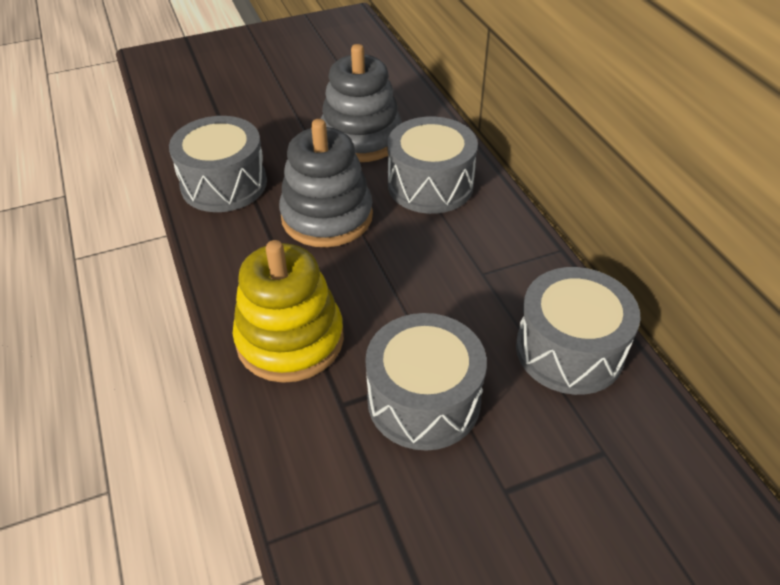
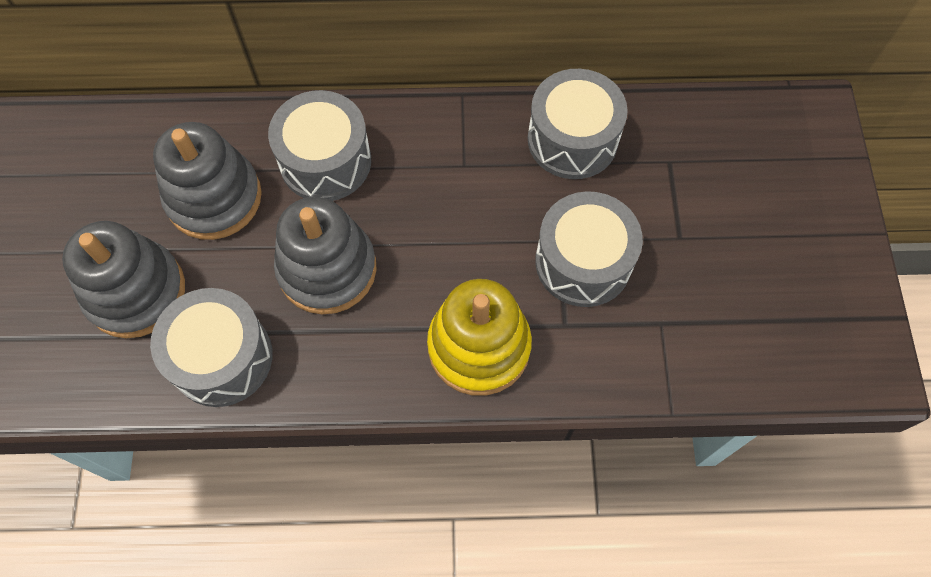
camera: 70 degrees left, 20 degrees up
none -> grey stacking toy [62,221,185,338]

